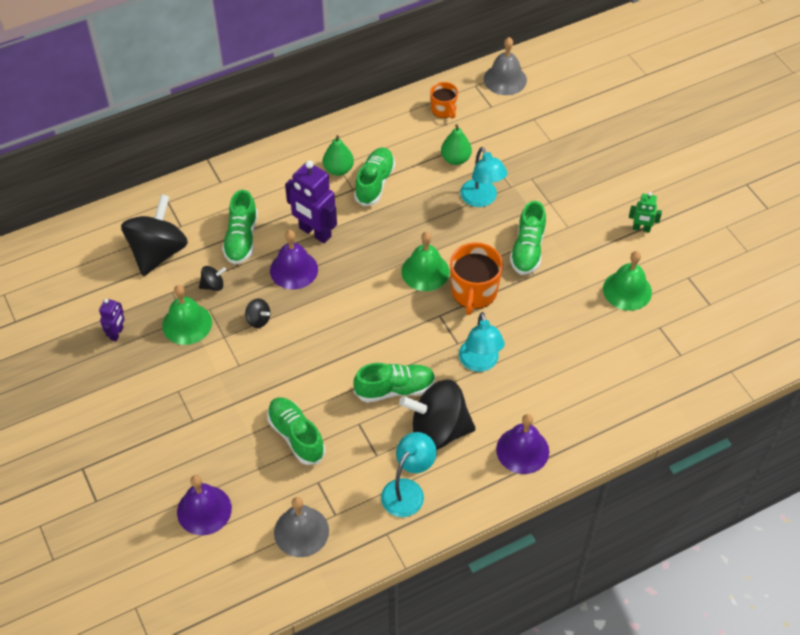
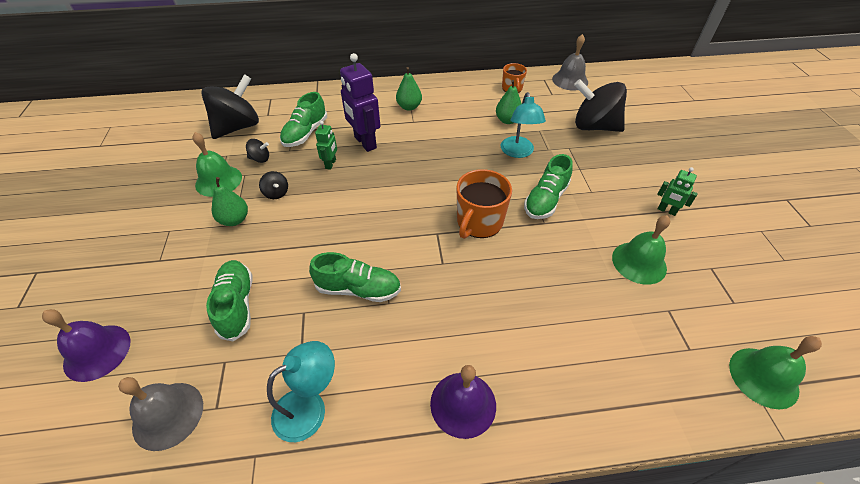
camera: 20 degrees right, 5 degrees down
purple robot [99,299,125,341] -> none
purple bell [270,230,318,290] -> green robot [315,121,337,170]
green shoe [354,148,395,206] -> none
black spinning top [399,379,476,450] -> black spinning top moved to [574,79,627,132]
green bell [401,232,450,291] -> green bell moved to [729,336,822,409]
turquoise lamp [459,312,505,372] -> none
none -> green pear [212,177,248,226]

